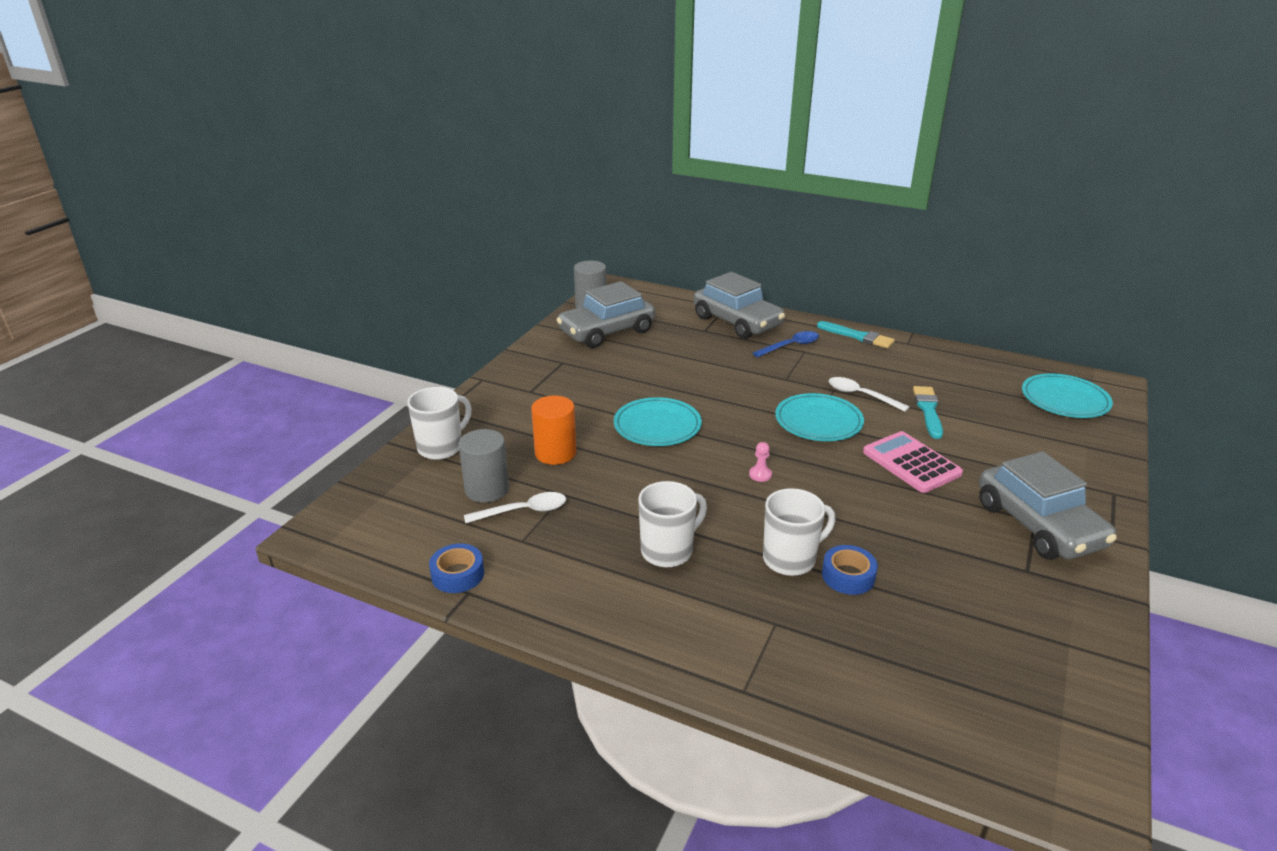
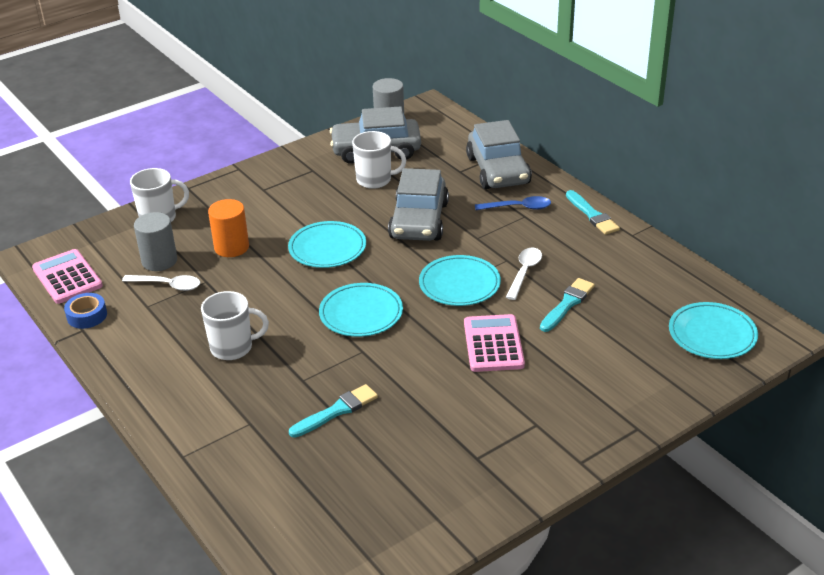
camera: 30 degrees right, 5 degrees up
pink pawn [749,442,772,482] -> turquoise plate [319,283,403,337]
white mug [763,488,836,576] -> white mug moved to [352,131,406,189]
blue tape [822,545,878,595] -> turquoise brush [289,384,378,438]
white spoon [829,377,909,412] -> white spoon turned 45 degrees clockwise [506,247,542,300]
grey car [979,451,1117,560] -> grey car moved to [388,168,449,241]
none -> pink calculator [32,249,103,304]

